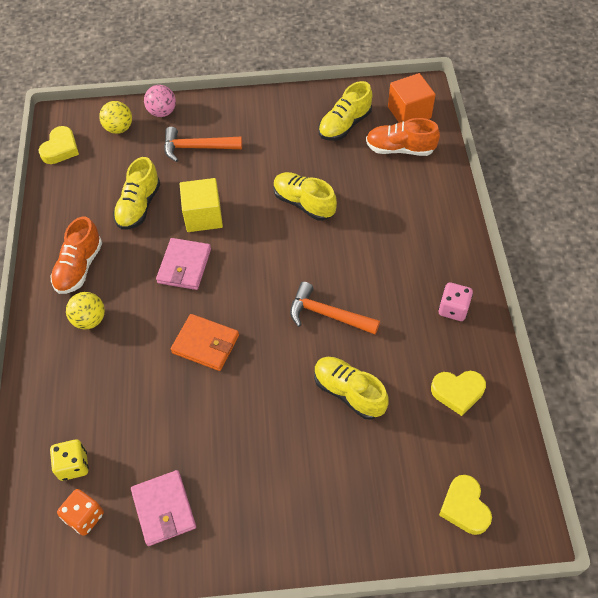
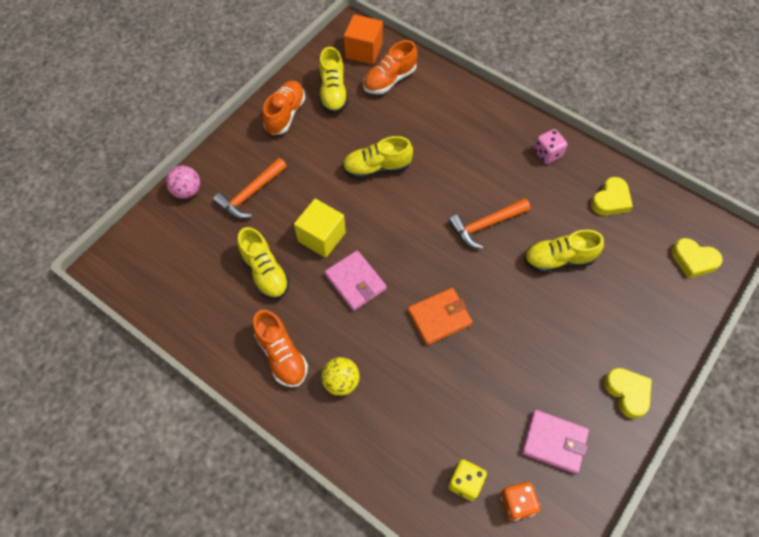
camera: 50 degrees left, 5 degrees up
yellow heart [38,126,79,164] -> yellow heart moved to [604,368,652,419]
yellow ball [99,101,132,134] -> none
none -> orange shoe [263,81,305,135]

